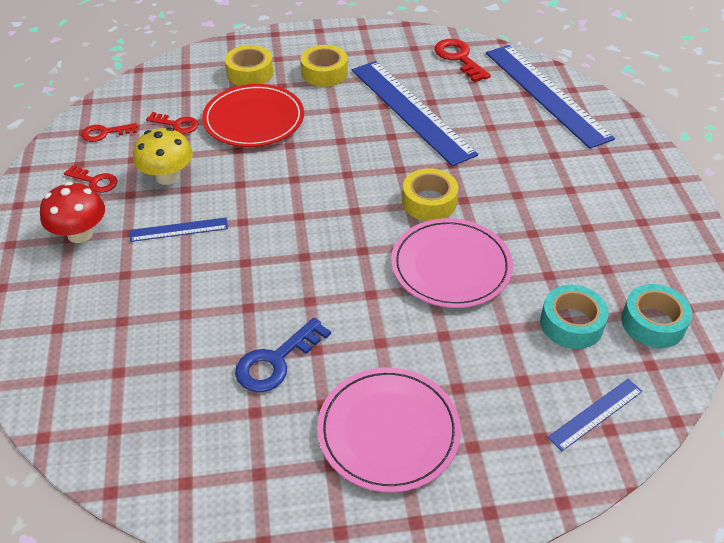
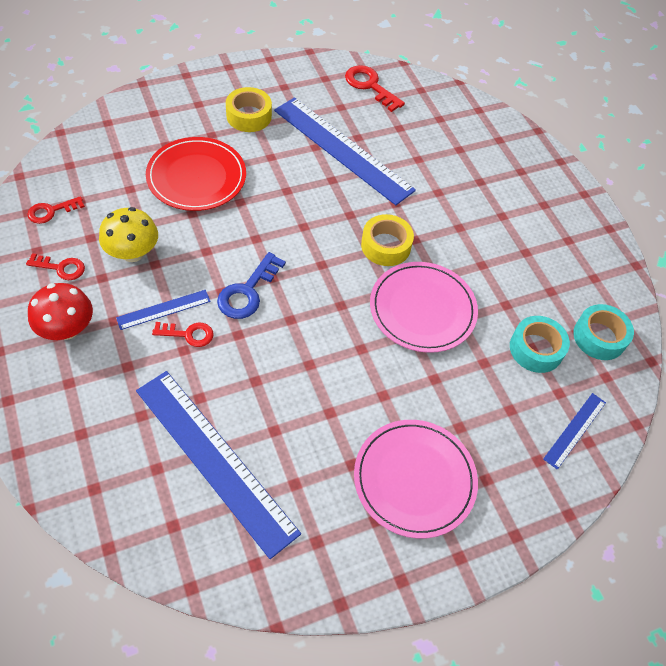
camera: 20 degrees left, 10 degrees up
red key [146,112,198,134] -> red key moved to [152,322,214,347]
yellow tape [225,45,273,86] -> none
blue key [235,318,331,393] -> blue key moved to [217,252,286,319]
blue ruler [486,45,615,149] -> blue ruler moved to [136,371,301,559]

